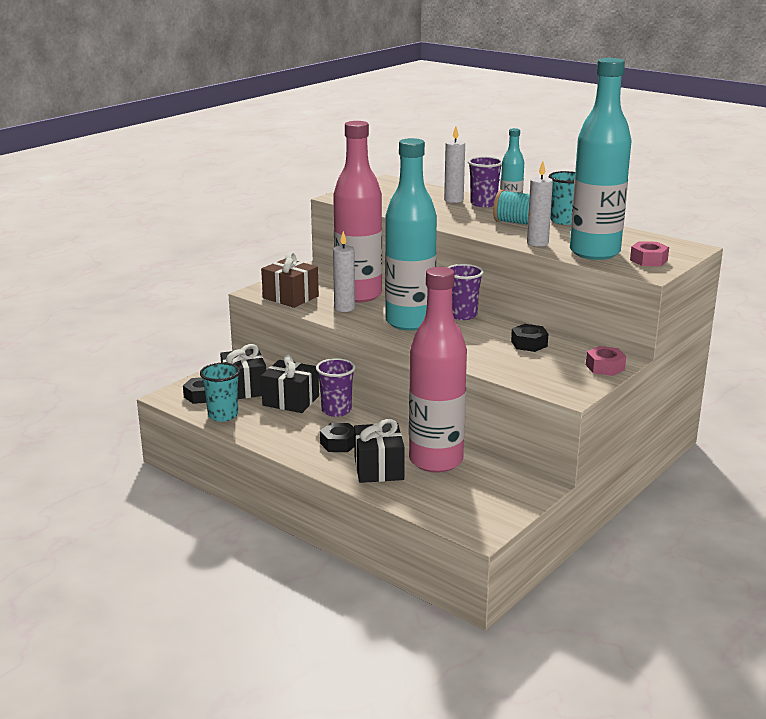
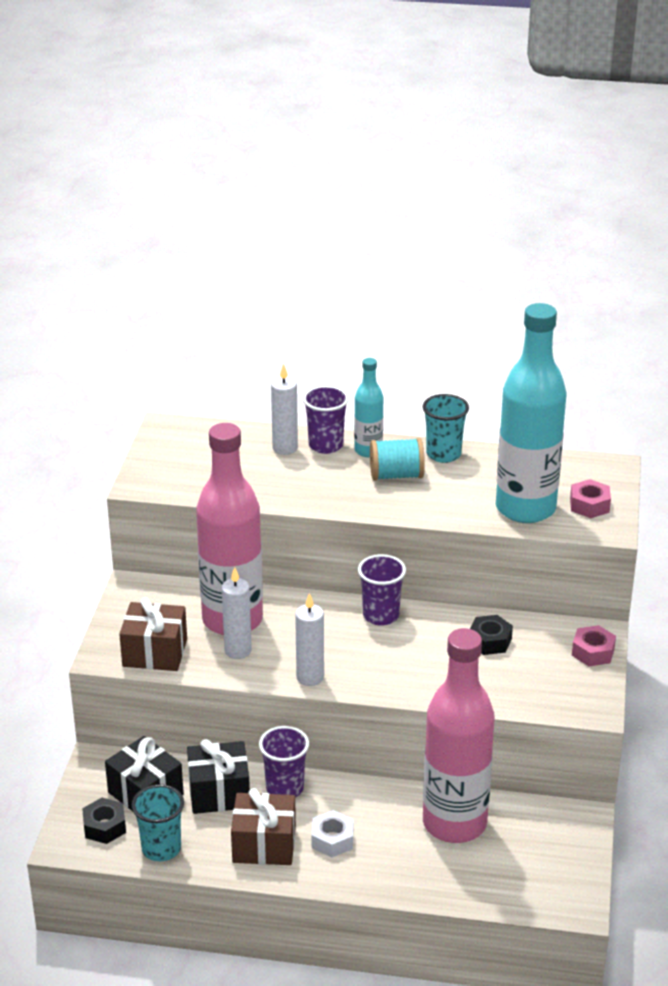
camera: 30 degrees left, 10 degrees up
black nut [320,423,354,452] -> white nut [312,810,353,857]
black gift [354,419,405,483] -> none
turquoise bottle [385,138,437,331] -> none
white candle [527,161,553,247] -> white candle moved to [295,593,324,686]
none -> brown gift [231,788,296,865]

